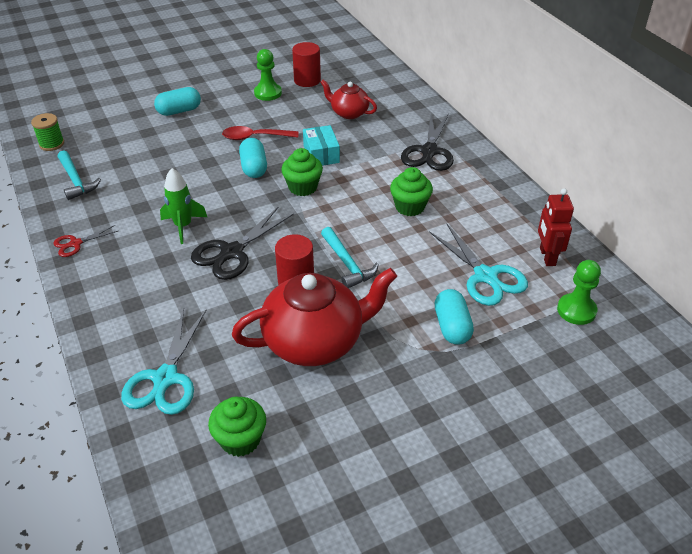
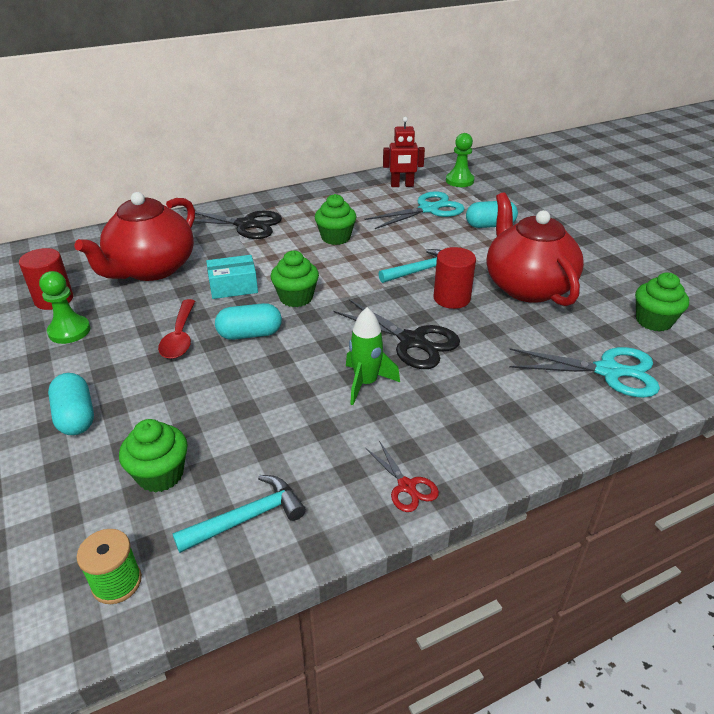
camera: 90 degrees left, 5 degrees down
red teapot [320,80,377,119] -> red teapot [75,192,195,281], size x1.87
none -> green cupcake [119,419,188,493]

